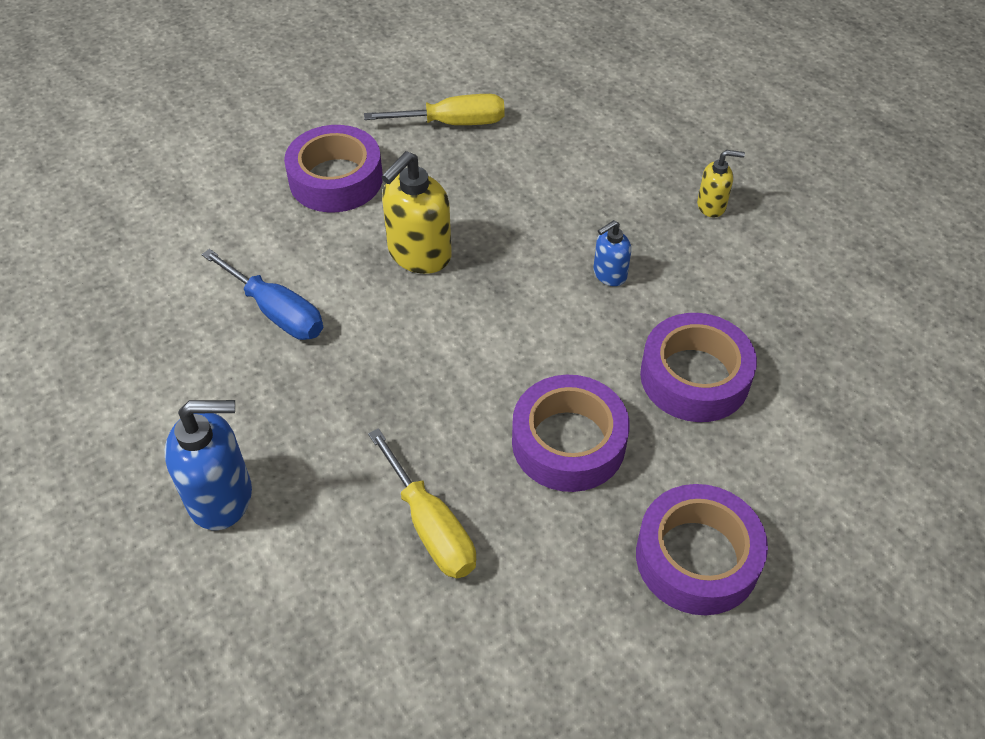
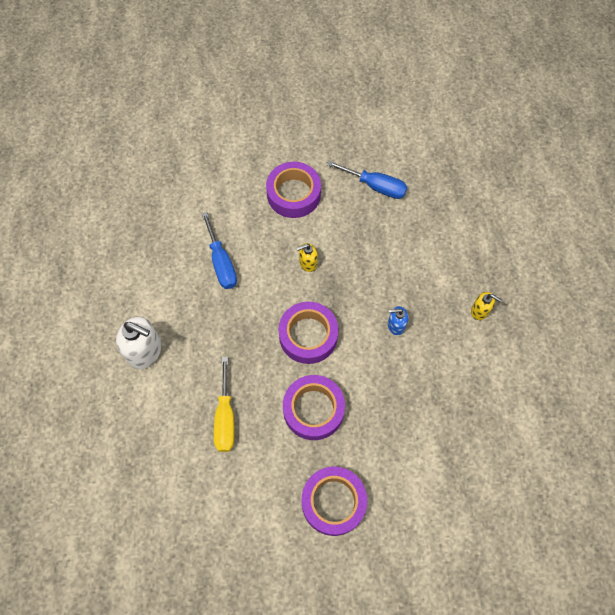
camera: 30 degrees right, 15 degrees up
blue soap dispenser [165,400,252,530] -> white soap dispenser [116,316,162,369]
yellow screwdriver [364,94,505,125] -> blue screwdriver [327,161,407,199]
yellow soap dispenser [381,151,452,274] -> yellow soap dispenser [297,243,318,272], size x0.55
purple tape [640,313,757,422] -> purple tape moved to [278,302,339,364]

